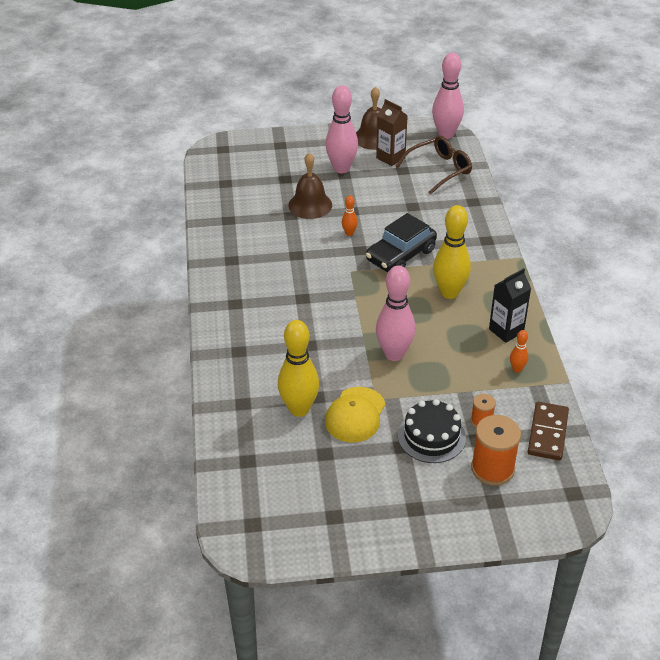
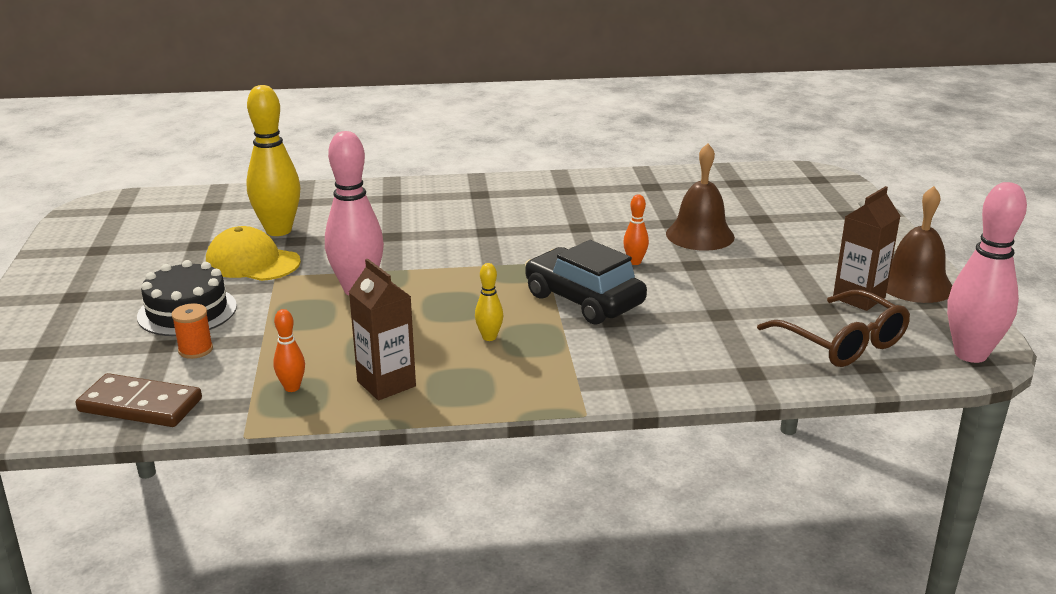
camera: 90 degrees right, 15 degrees down
pink bowling pin [325,85,358,173] -> none
yellow bowling pin [433,205,471,299] -> yellow bowling pin [475,263,503,341], size x0.46
orange spool [471,415,521,486] -> none
black carton [489,268,531,343] -> brown carton [349,259,416,400]

